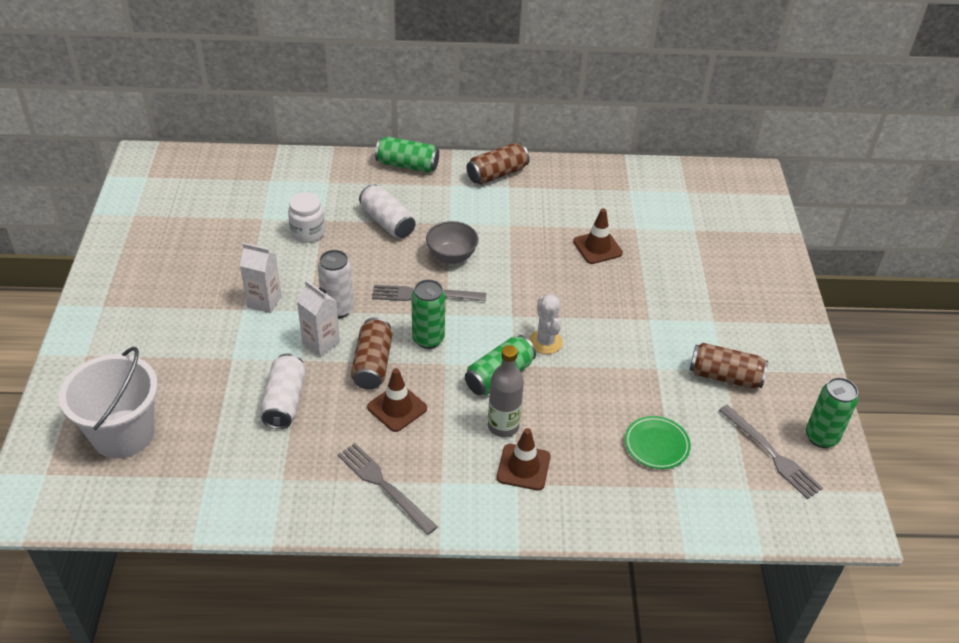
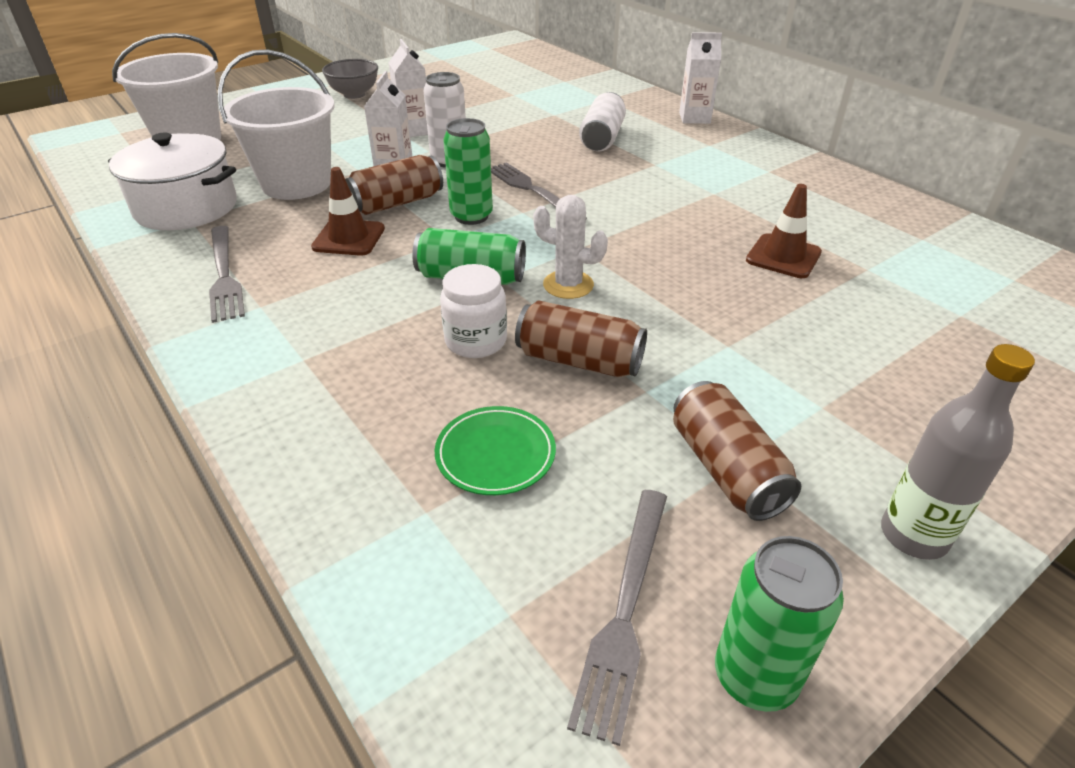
camera: 55 degrees right, 5 degrees down
white can [260,353,306,429] -> white bucket [218,49,335,200]
white jar [288,192,325,243] -> white jar moved to [440,264,507,358]
grey fork [338,443,437,535] -> grey fork turned 150 degrees clockwise [209,226,245,323]
green can [375,137,439,173] -> white carton [679,32,722,124]
grey bowl [426,221,478,264] -> grey bowl moved to [322,59,378,99]
brown can [467,143,530,185] -> brown can moved to [515,300,647,377]
grey bottle [488,345,524,437] -> grey bottle moved to [881,344,1035,560]
brown traffic cone [497,428,550,490] -> none
white cactus [529,294,563,354] -> white cactus turned 75 degrees clockwise [533,195,608,299]
none -> white pot [108,133,237,230]

